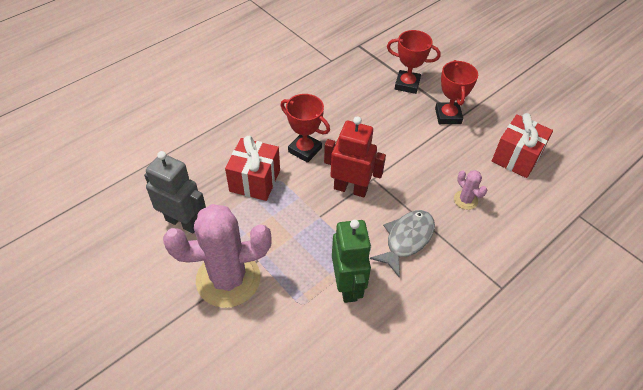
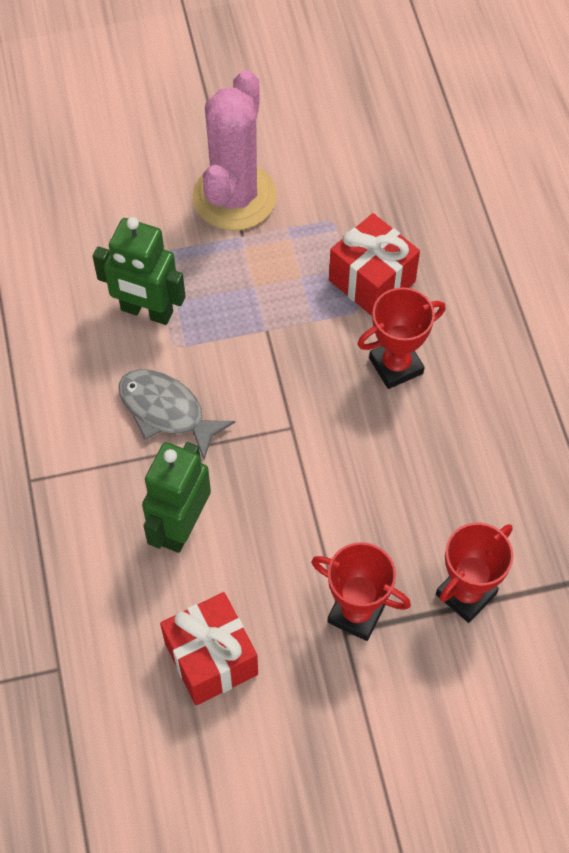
camera: 120 degrees right, 10 degrees up
grey robot [144,151,206,233] -> none
red robot [324,116,386,197] -> none
grey fish [370,210,435,278] -> grey fish turned 150 degrees clockwise [119,369,235,459]
pink cactus [454,170,487,210] -> green robot [142,442,211,553]

